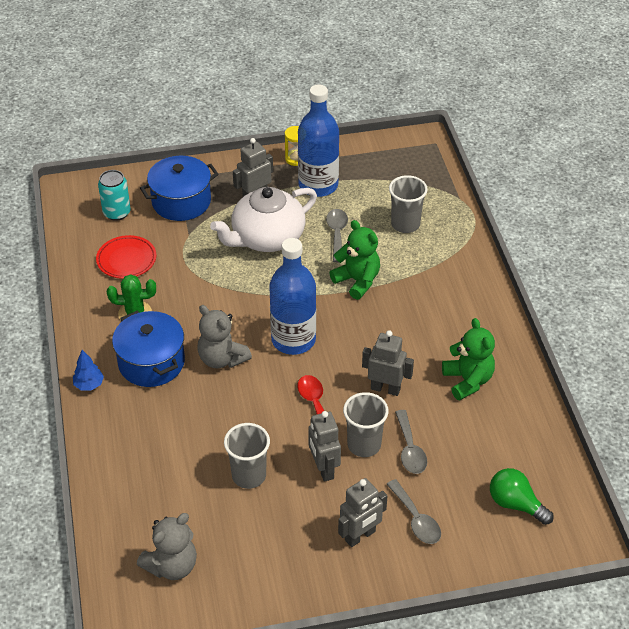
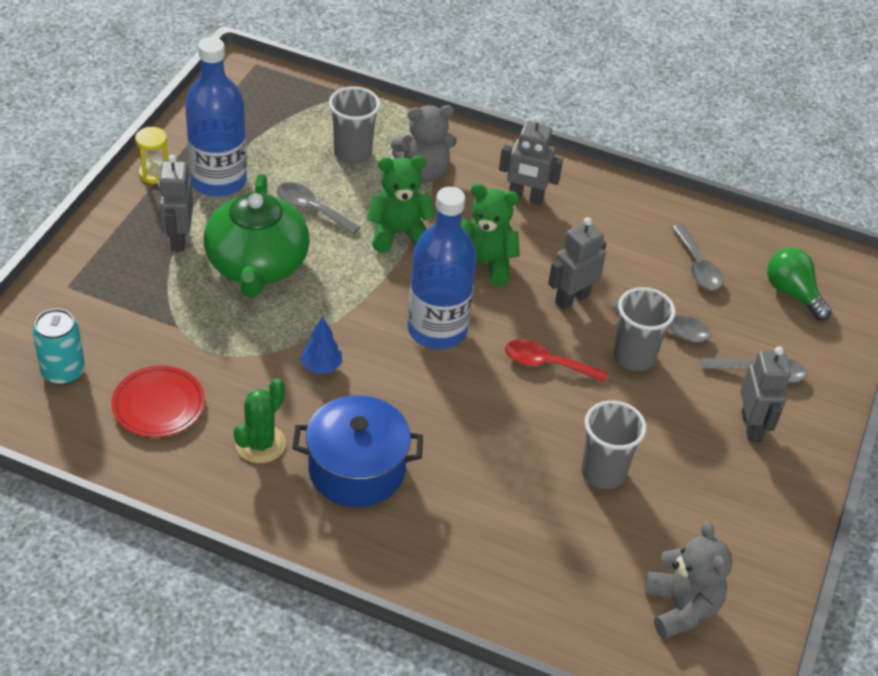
camera: 60 degrees left, 0 degrees up
blue tree [73,350,104,390] -> blue tree moved to [300,317,342,374]
blue pot [140,156,219,221] -> none
grey teddy bear [198,305,252,368] -> grey teddy bear moved to [391,105,457,182]
white teapot [210,187,317,252] -> green teapot [204,174,310,298]
grey robot [308,411,341,482] -> grey robot moved to [499,115,563,205]
green teddy bear [442,318,495,400] -> green teddy bear moved to [461,183,520,287]
green light bulb [490,468,554,525] -> green light bulb turned 75 degrees clockwise [767,248,831,321]
none -> grey spoon [672,224,724,290]

